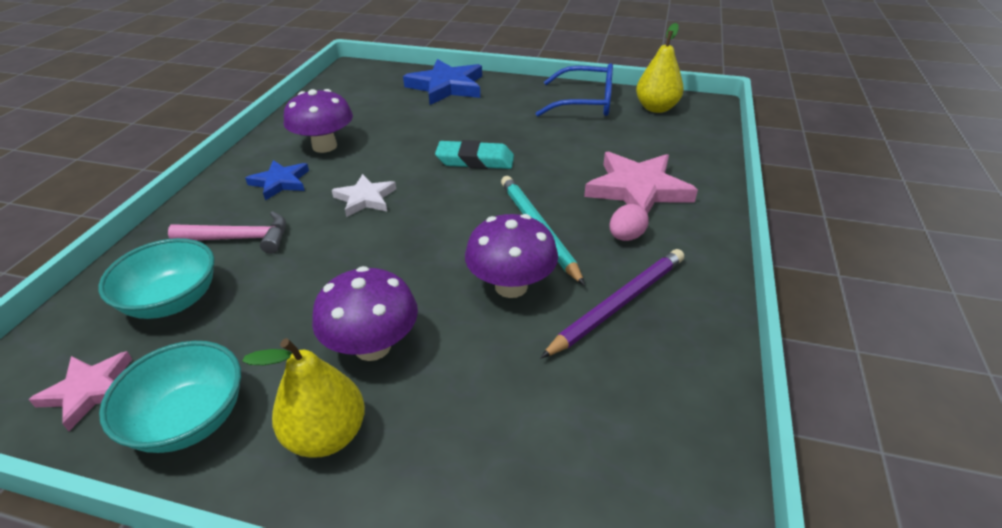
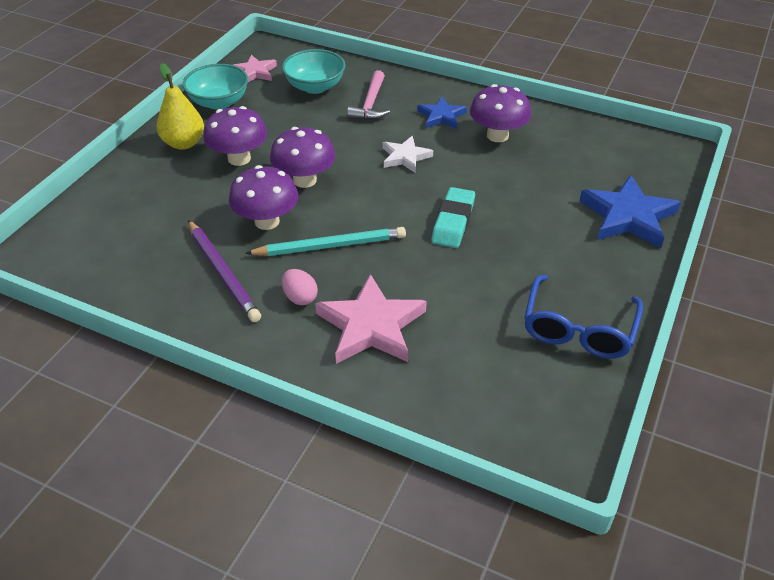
camera: 100 degrees right, 5 degrees up
yellow pear [636,23,684,113] -> none
none -> purple mushroom [270,127,336,188]

